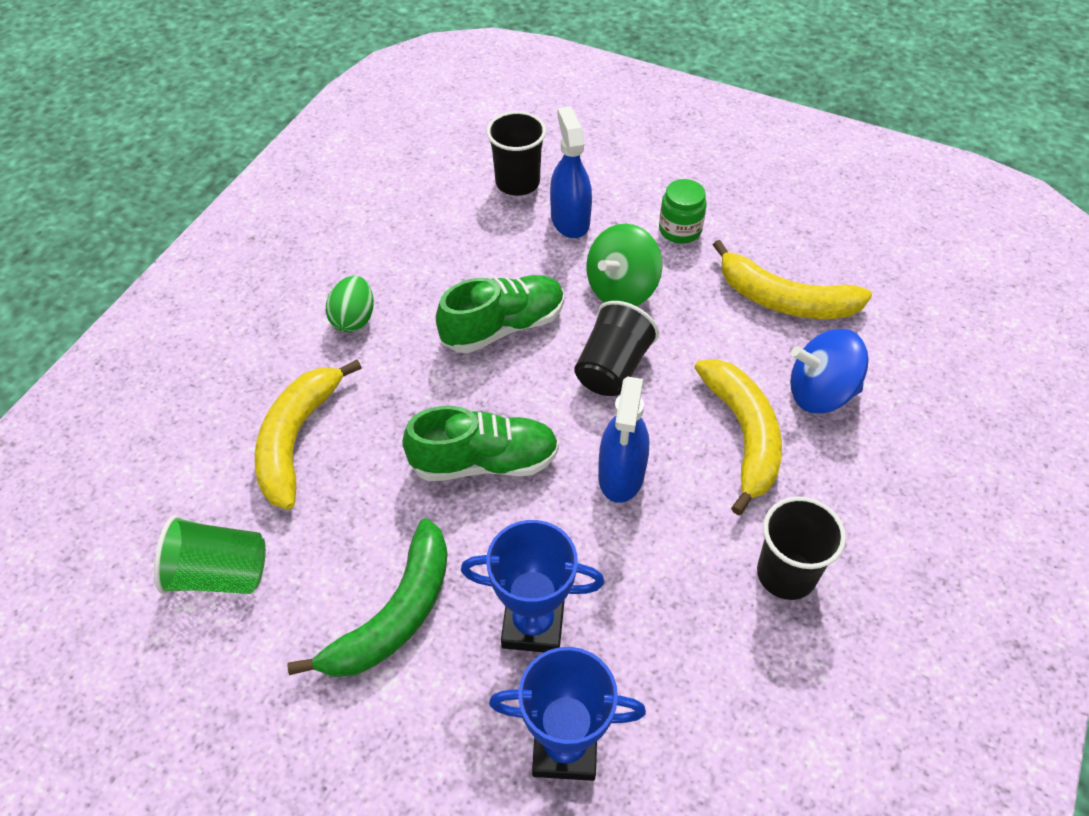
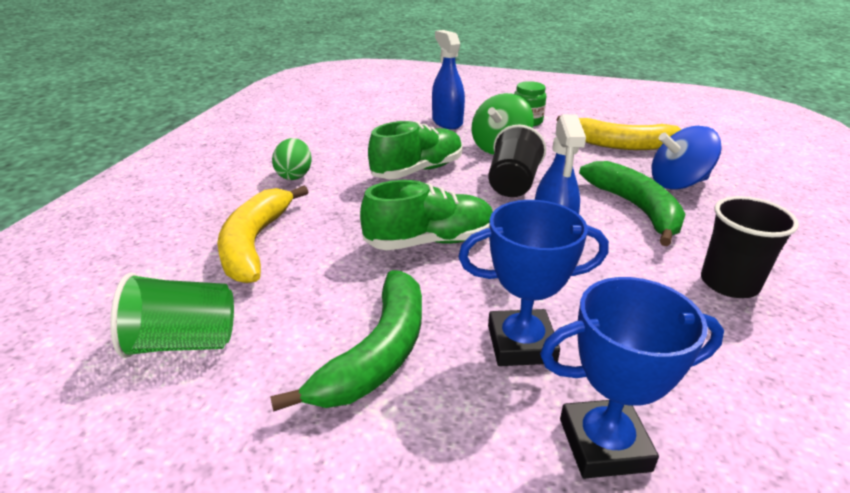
camera: 10 degrees left, 20 degrees down
black cup [487,111,546,196] -> none
yellow banana [694,359,782,515] -> green banana [579,161,686,246]

